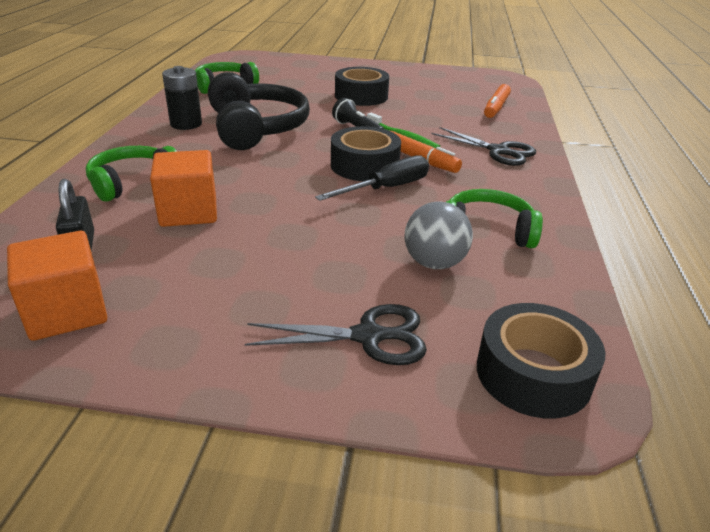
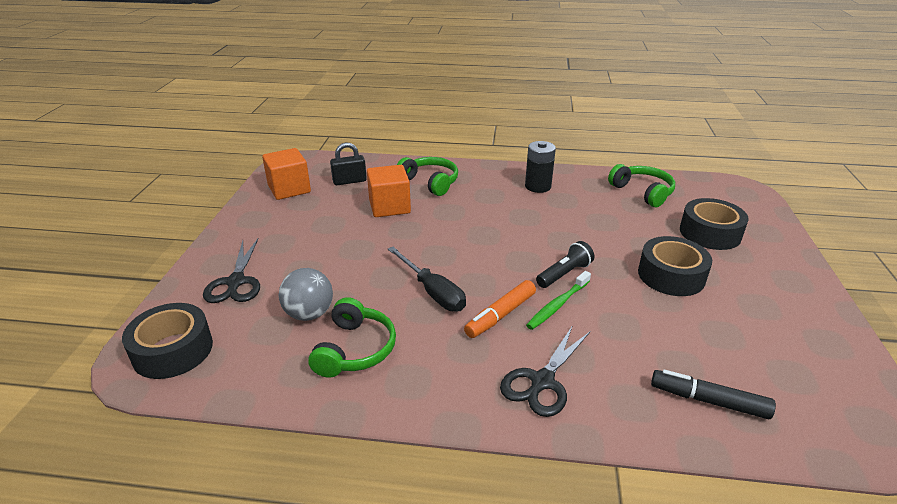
camera: 90 degrees right, 0 degrees up
black headphones [208,72,310,150] -> none
black tape [331,126,401,181] -> black tape moved to [680,198,749,250]
orange marker [484,84,511,118] -> black marker [651,370,776,419]

